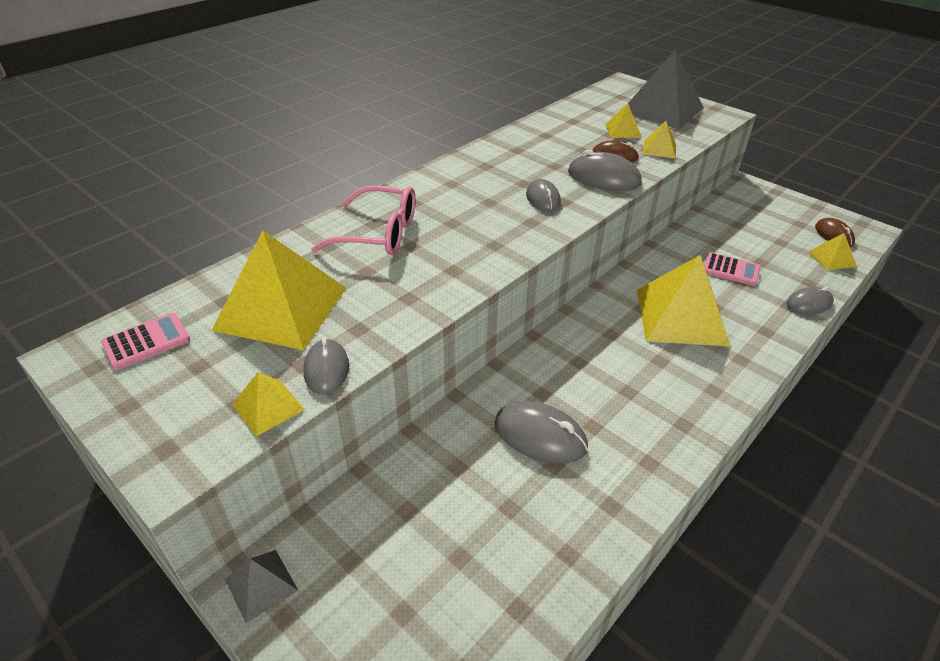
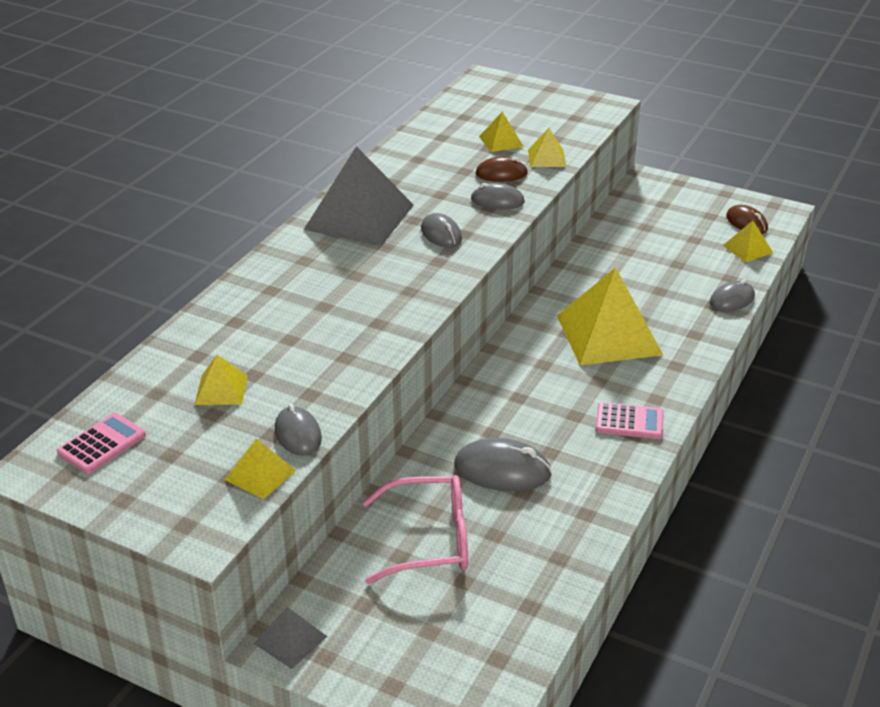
camera: 15 degrees left, 5 degrees down
yellow pyramid [211,231,346,350] -> yellow pyramid [195,355,248,405], size x0.46
pink glasses [311,186,415,255] -> pink glasses moved to [362,475,468,584]
grey mouse [568,150,642,191] -> grey mouse [471,183,525,210], size x0.65
grey pyramid [628,49,704,129] -> grey pyramid moved to [304,146,414,246]
pink calculator [704,252,761,286] -> pink calculator moved to [596,402,664,439]

